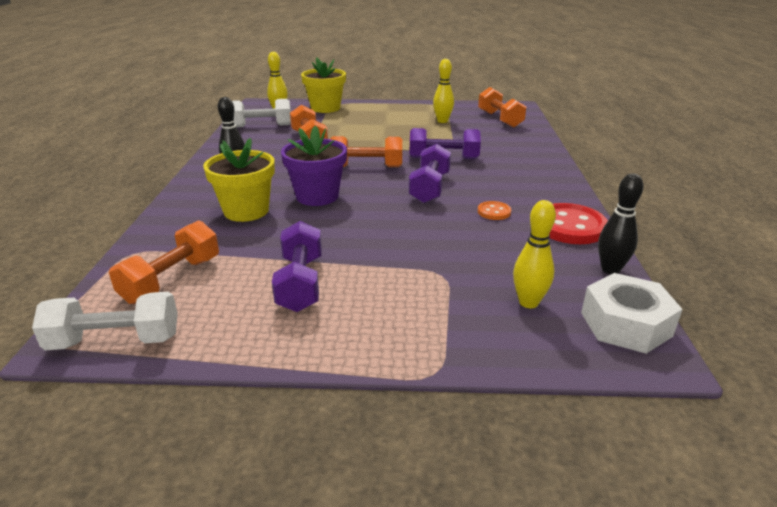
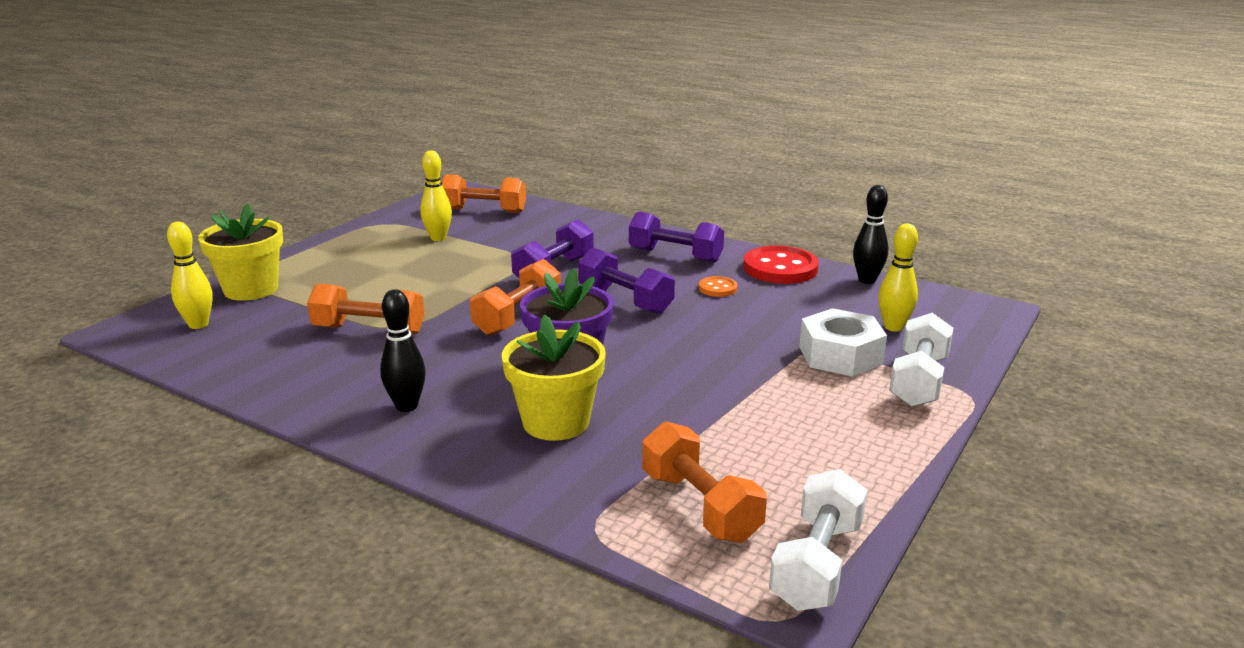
camera: 60 degrees left, 5 degrees down
white dumbbell [232,99,291,127] -> white dumbbell moved to [889,313,953,407]
purple dumbbell [272,221,322,312] -> purple dumbbell moved to [629,211,724,263]
white nut [581,273,683,354] -> white nut moved to [799,308,887,377]

